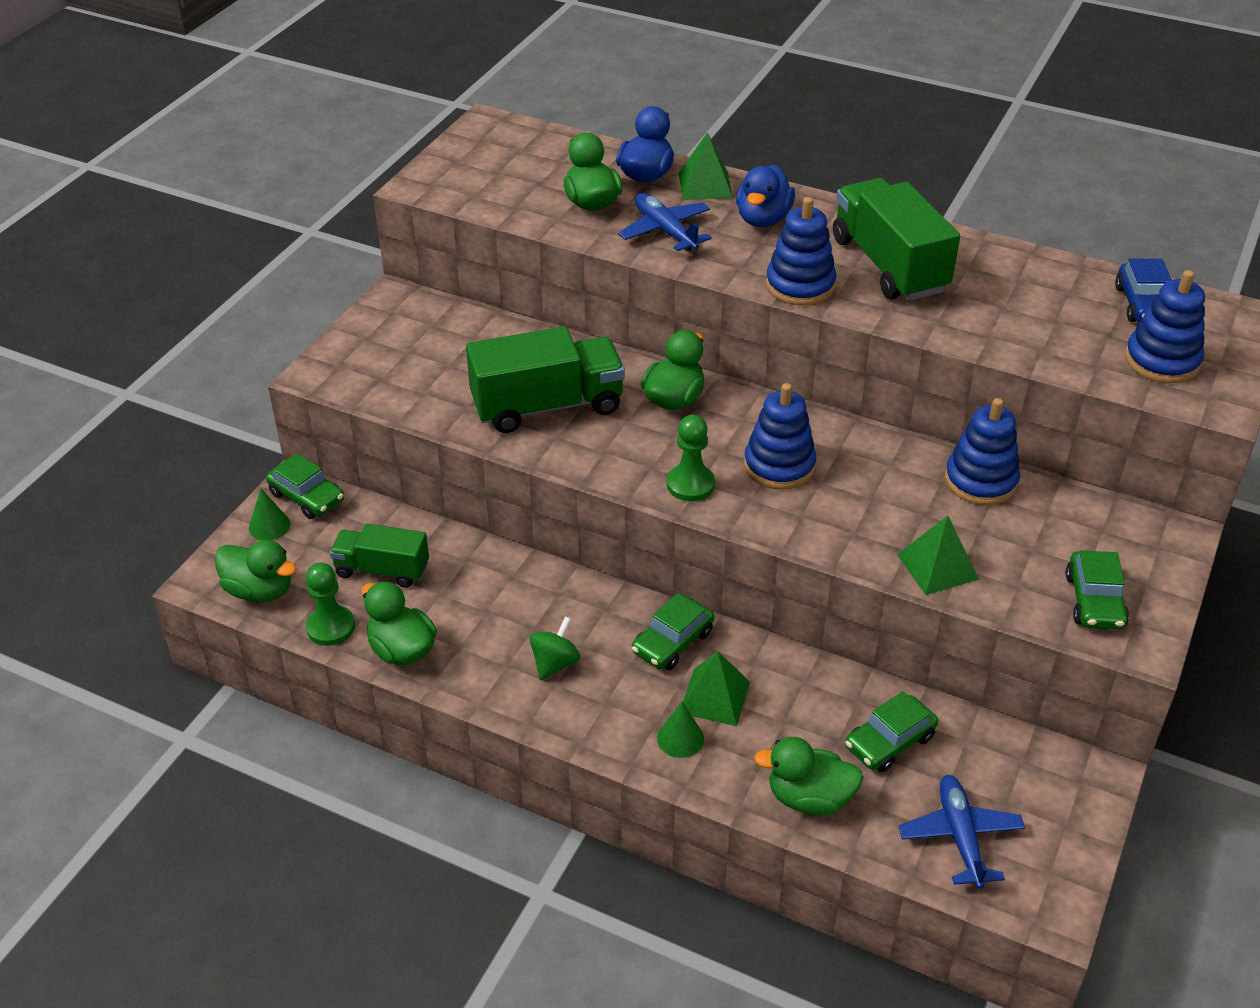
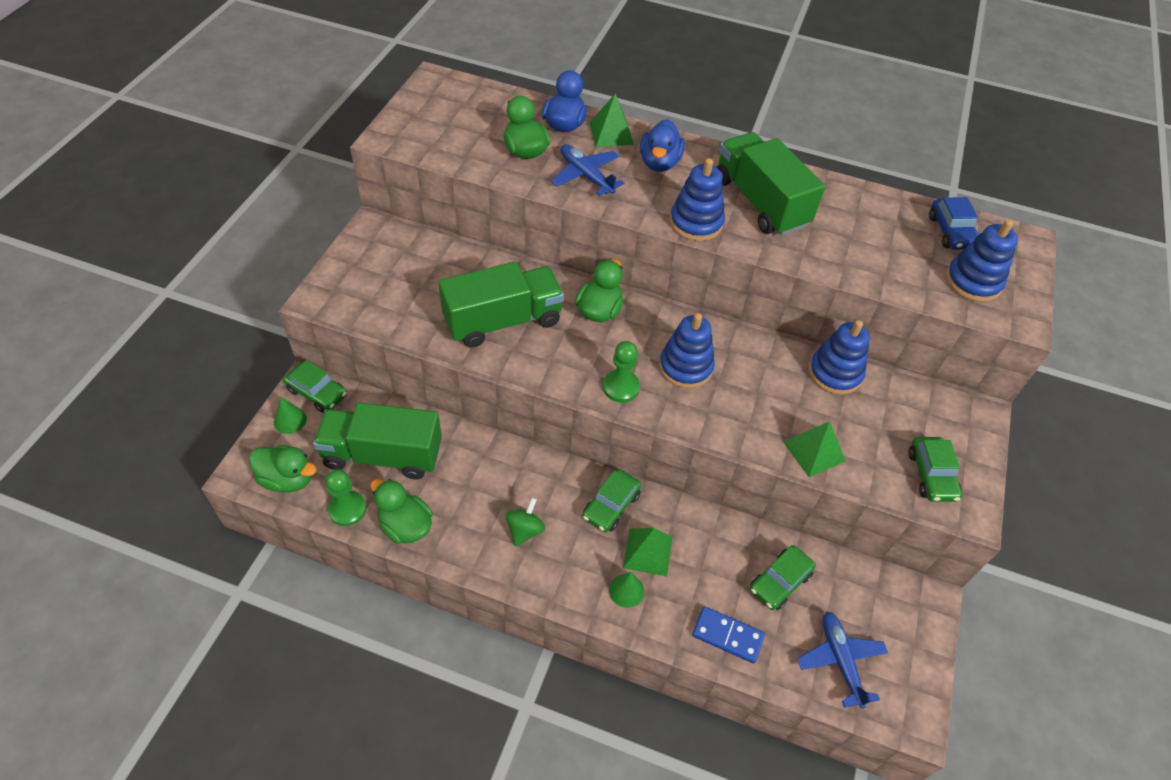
camera: 10 degrees left, 10 degrees up
green truck [330,524,429,588] -> green truck [313,402,442,480], size x1.63
green duck [754,737,864,816] -> blue domino [692,606,765,664]

